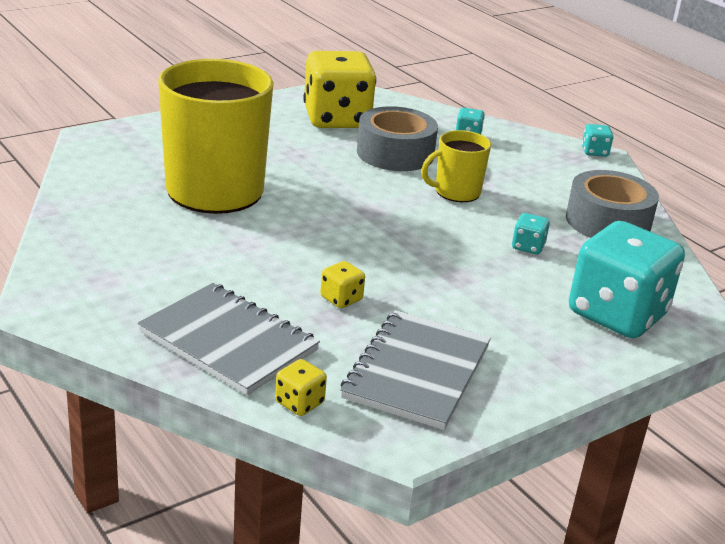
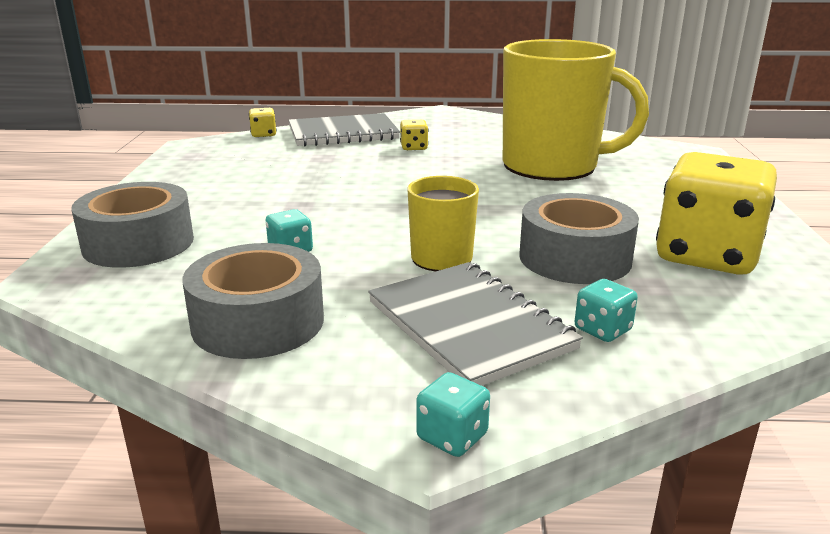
camera: 130 degrees right, 5 degrees down
yellow dice [320,261,365,308] -> yellow dice moved to [400,119,428,150]
grey notebook [340,310,491,430] -> grey notebook moved to [368,262,583,386]
turquoise dice [569,221,685,338] -> grey tape [71,182,194,268]

